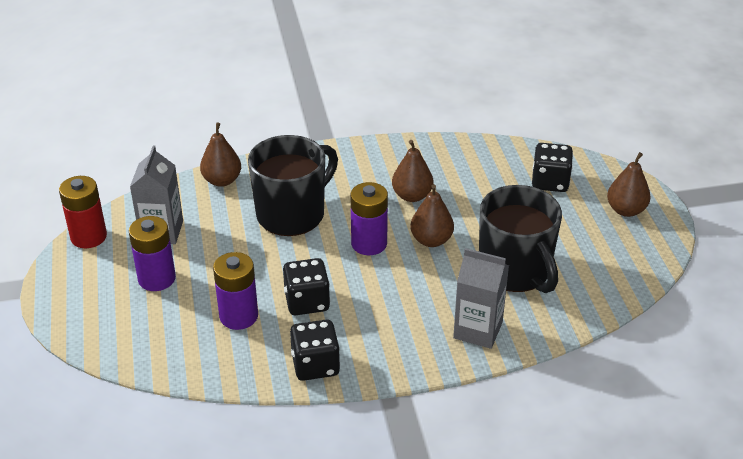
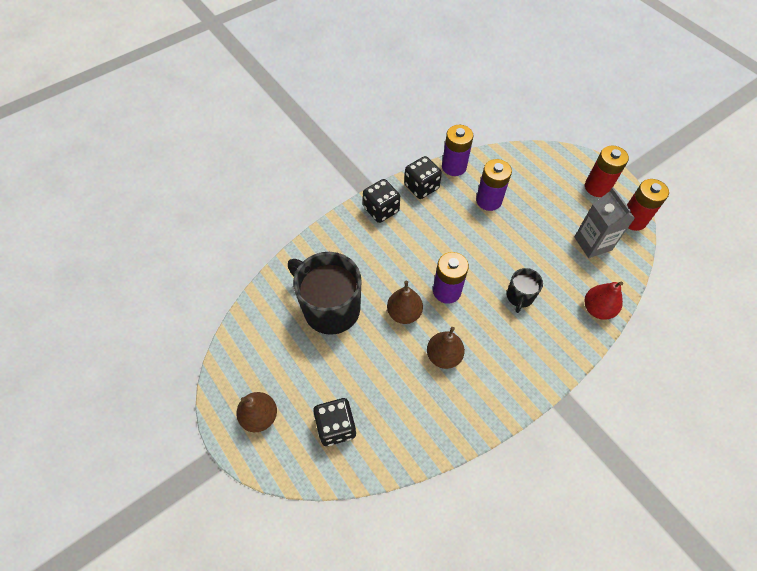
camera: 155 degrees right, 20 degrees up
purple battery [129,216,176,291] -> purple battery moved to [442,125,473,176]
brown pear [200,122,241,187] -> red pear [585,281,623,320]
black mug [248,135,338,236] -> black mug [507,268,543,313], size x0.49
black dice [283,258,330,315] -> black dice moved to [363,179,400,223]
grey carton [453,248,509,349] -> none
none -> red battery [585,146,629,197]

